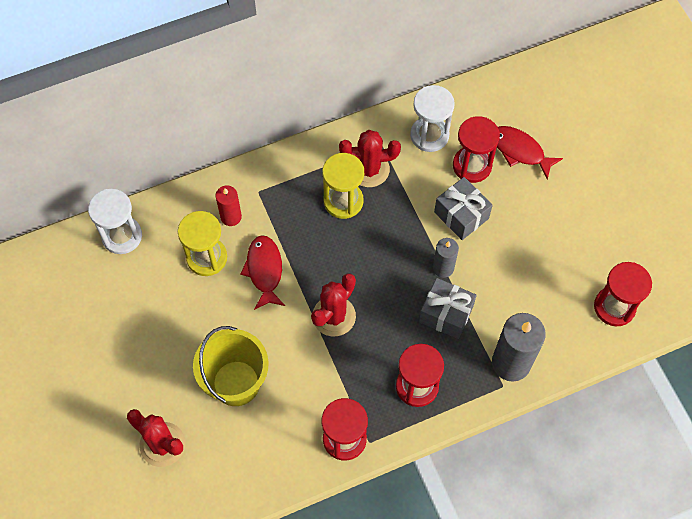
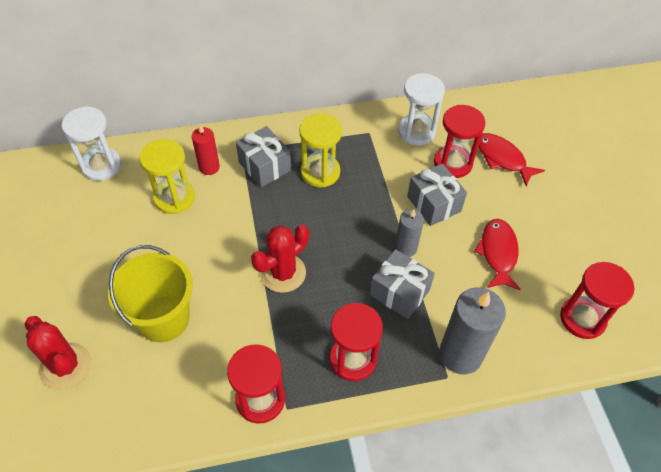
camera: 10 degrees right, 10 degrees down
red fish [240,235,285,310] -> red fish moved to [474,219,521,290]
red cactus [339,130,401,187] -> none
none -> grey gift [236,126,291,187]

